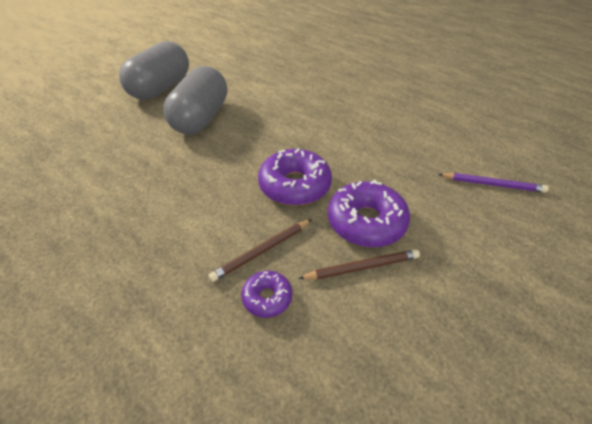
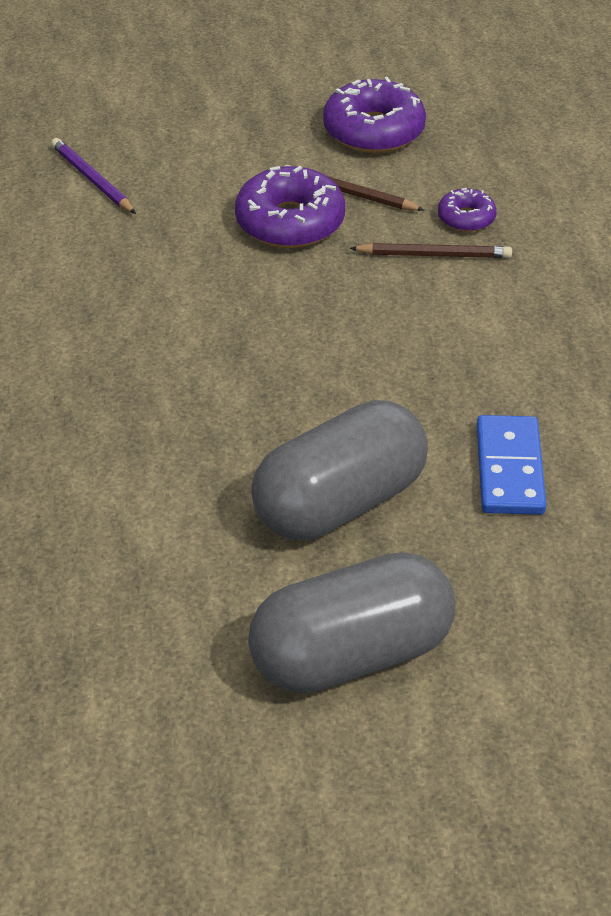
camera: 140 degrees left, 0 degrees up
purple donut [258,148,332,206] -> purple donut moved to [323,77,426,153]
none -> blue domino [477,415,547,515]

